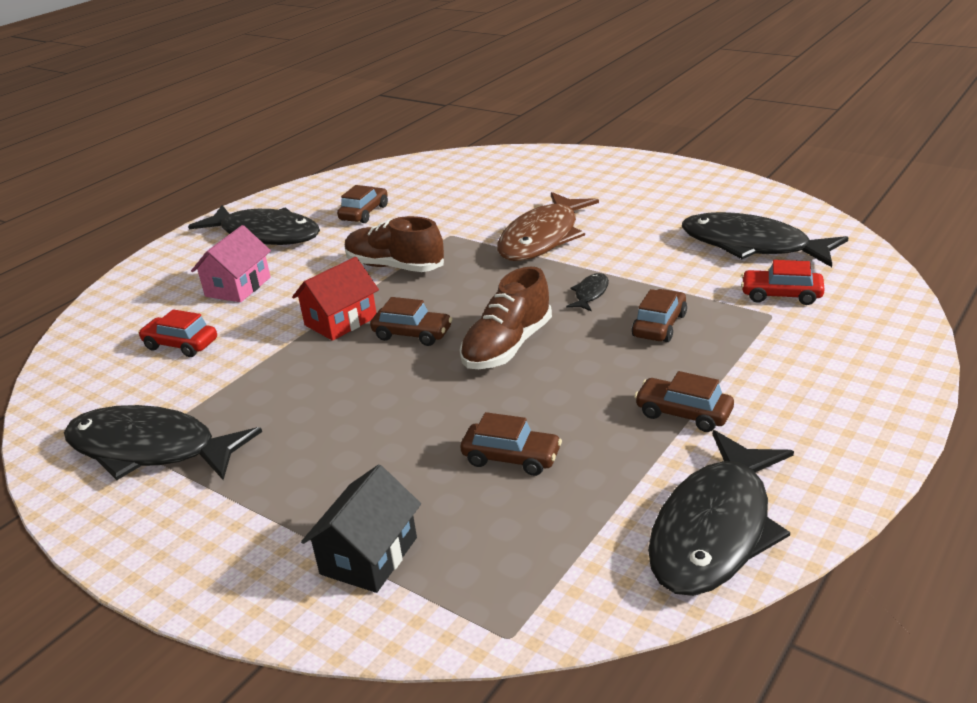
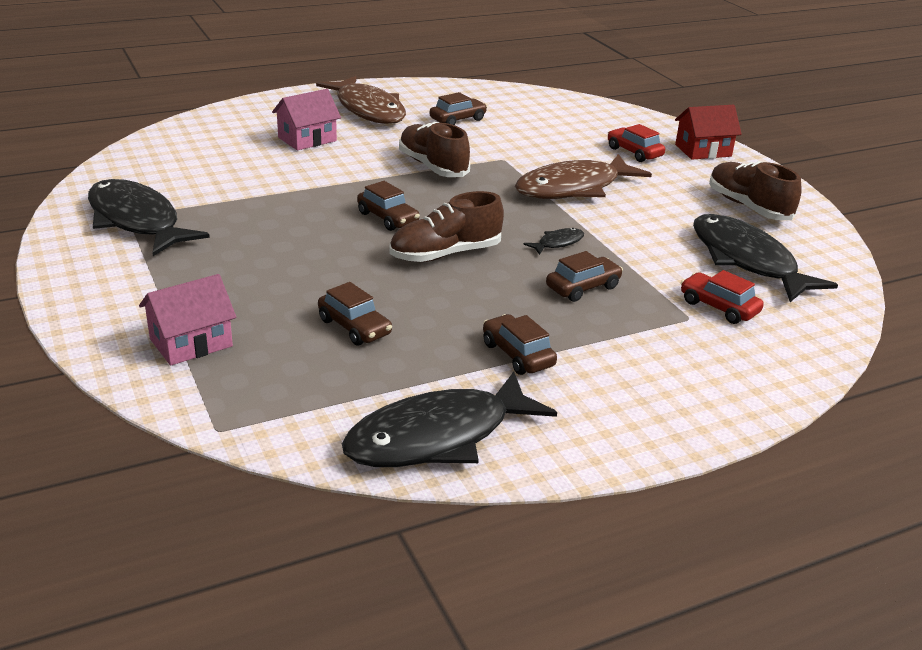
camera: 25 degrees right, 0 degrees up
red car [138,309,217,357] -> red car moved to [608,124,665,162]
black fish [188,205,320,245] -> brown fish [316,76,406,124]
red house [292,257,379,341] -> red house moved to [675,105,742,160]
black house [301,465,421,593] -> pink house [139,274,236,366]
none -> brown shoe [709,161,802,220]

